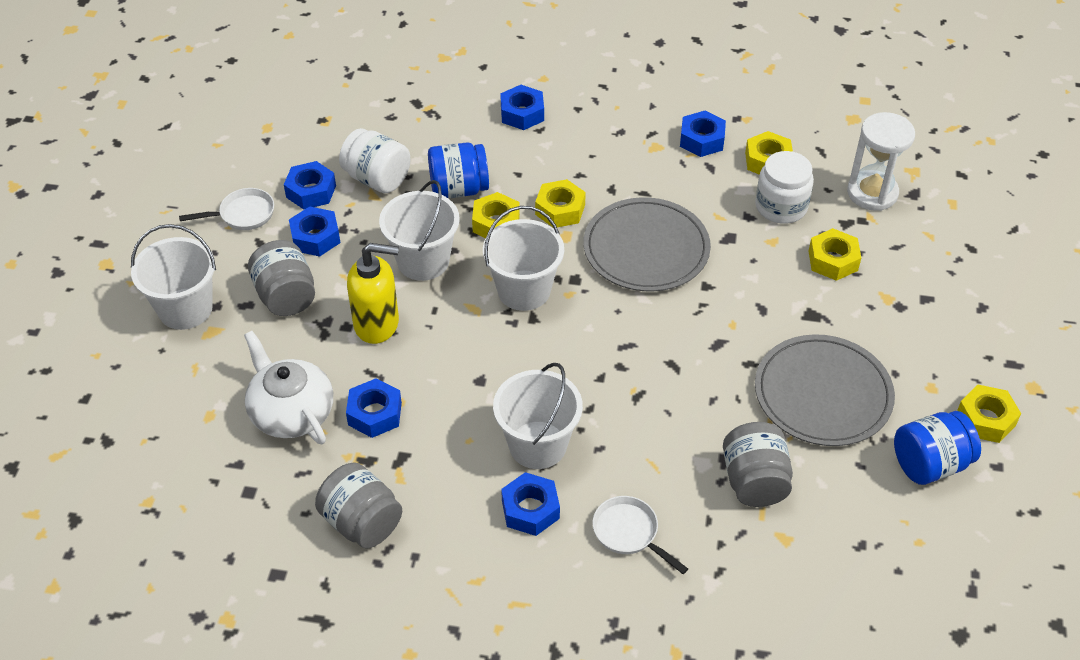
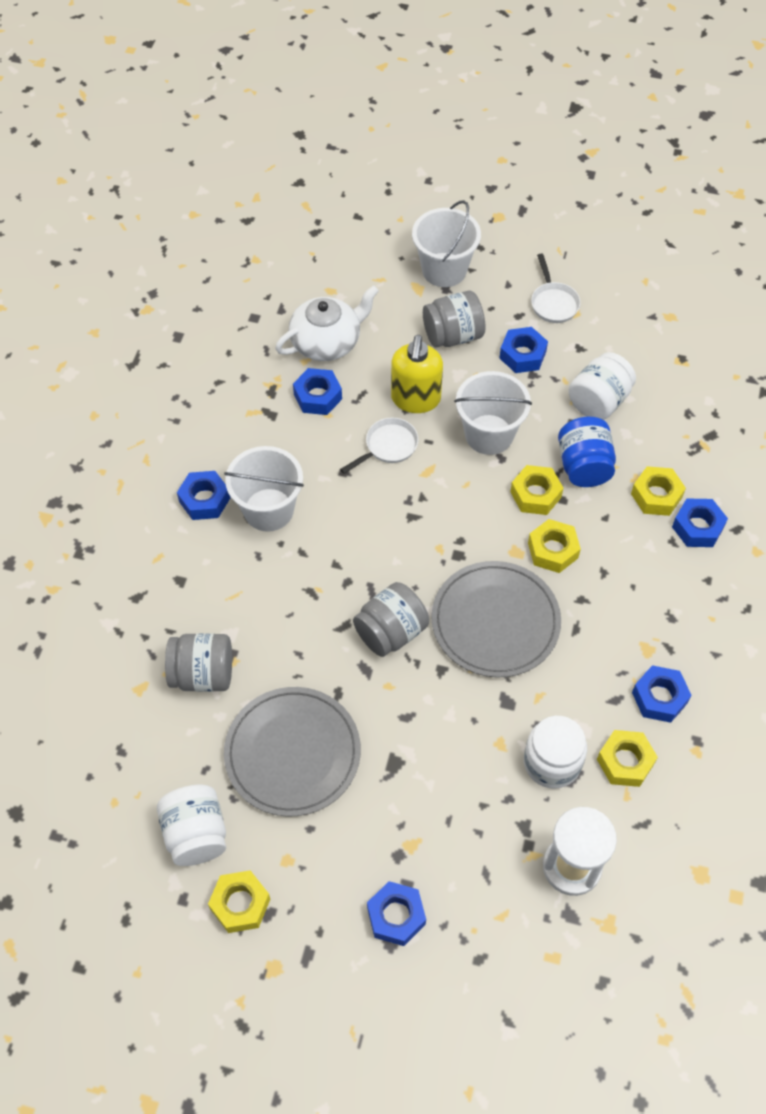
camera: 95 degrees right, 10 degrees up
blue nut [284,161,336,210] -> blue nut moved to [367,881,426,946]
grey jar [315,462,402,549] -> grey jar moved to [353,582,429,657]
white bucket [483,206,564,311] -> none
white pan [593,496,688,574] -> white pan moved to [340,418,419,474]
yellow nut [809,228,861,281] -> yellow nut moved to [631,466,686,516]
blue jar [894,411,981,485] -> white jar [157,785,226,866]

